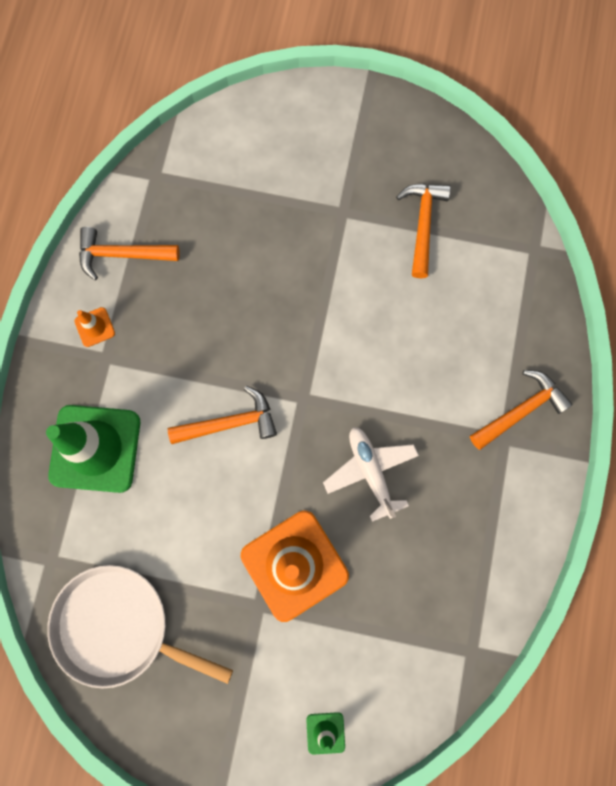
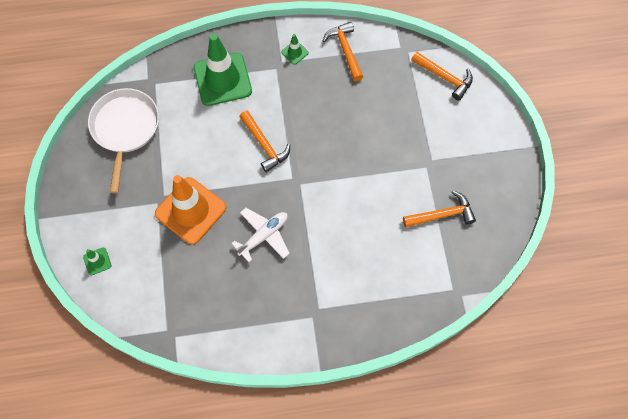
camera: 70 degrees right, 10 degrees down
orange traffic cone [74,307,115,347] -> green traffic cone [281,34,309,65]
orange hammer [470,370,573,450] -> orange hammer moved to [411,52,473,101]

